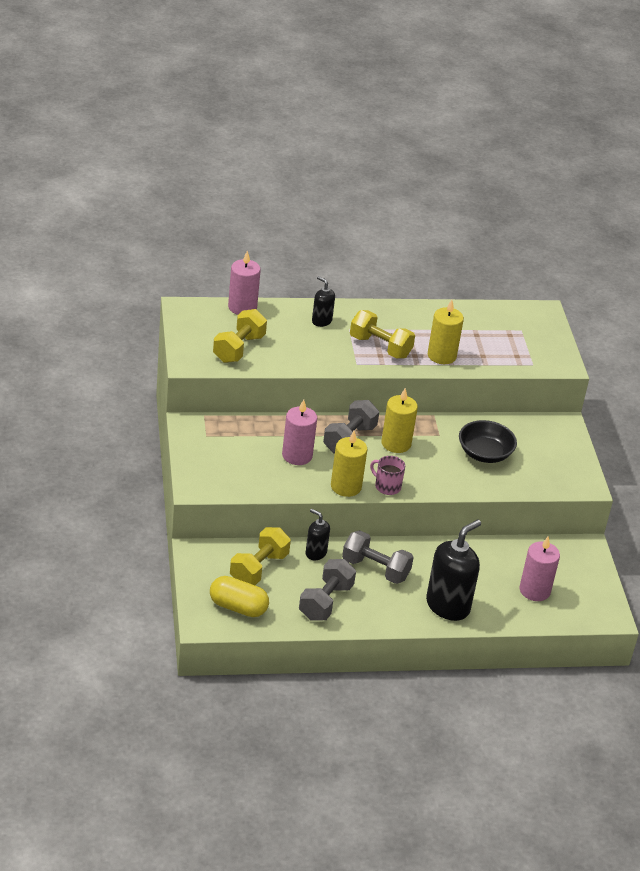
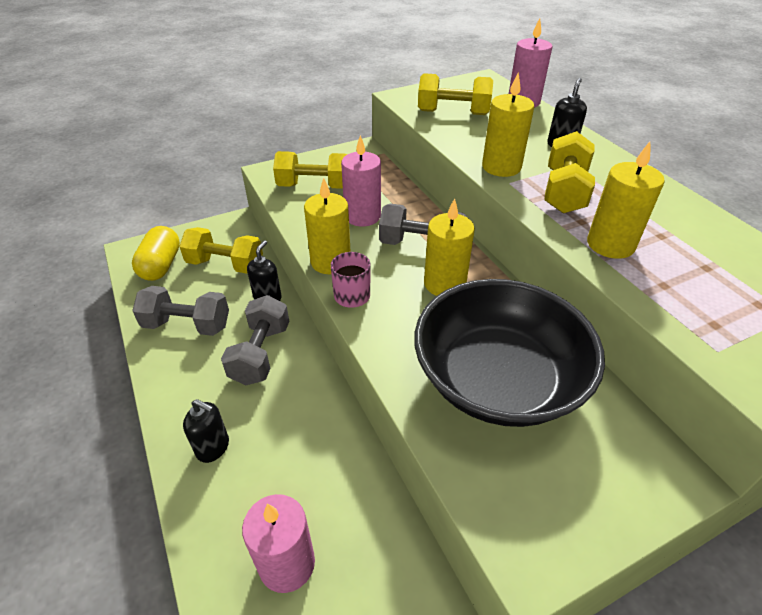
camera: 75 degrees right, 5 degrees up
black soap dispenser [426,519,481,621] -> black soap dispenser [183,399,229,463], size x0.52
black bowl [459,420,517,463] -> black bowl [414,279,605,427], size x1.79
none -> yellow dumbbell [273,151,347,189]
none -> yellow candle [482,73,534,177]

